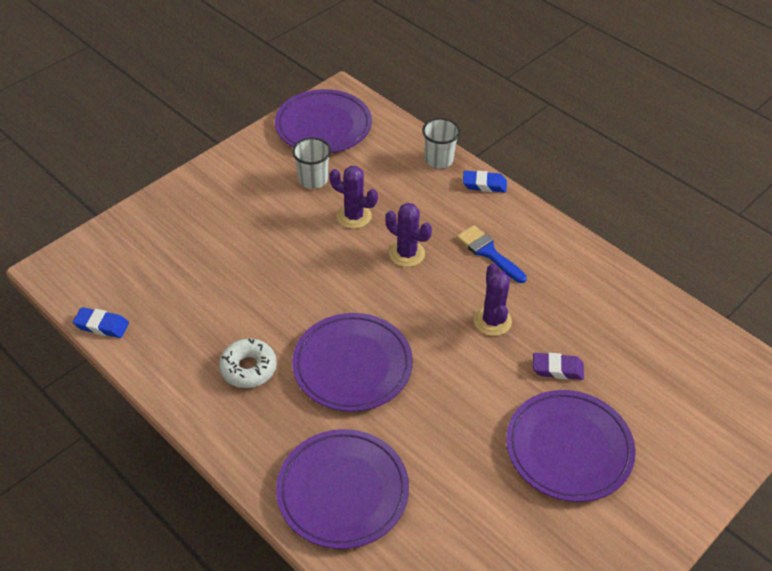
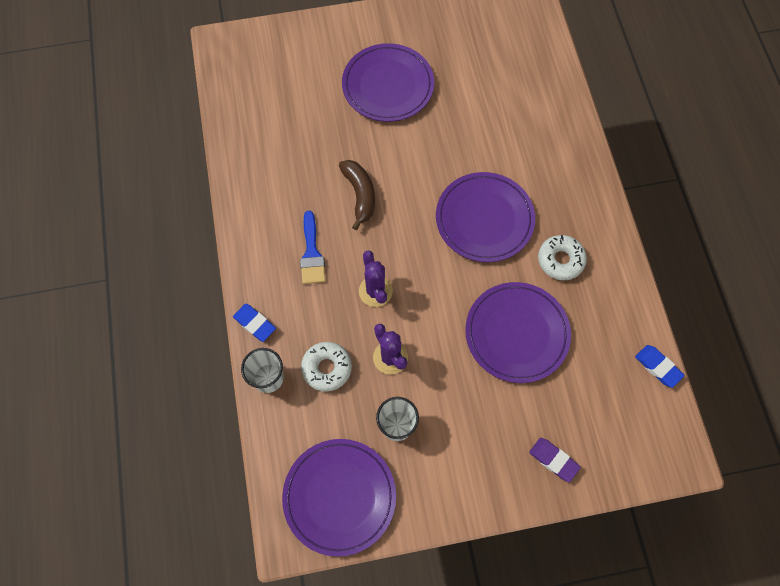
camera: 145 degrees left, 20 degrees up
purple plate [276,429,409,549] -> purple plate moved to [465,282,571,383]
purple cactus [474,264,512,336] -> brown banana [339,160,375,230]
purple eraser [533,353,584,380] -> purple eraser moved to [529,438,581,482]
none -> white donut [301,342,352,392]

